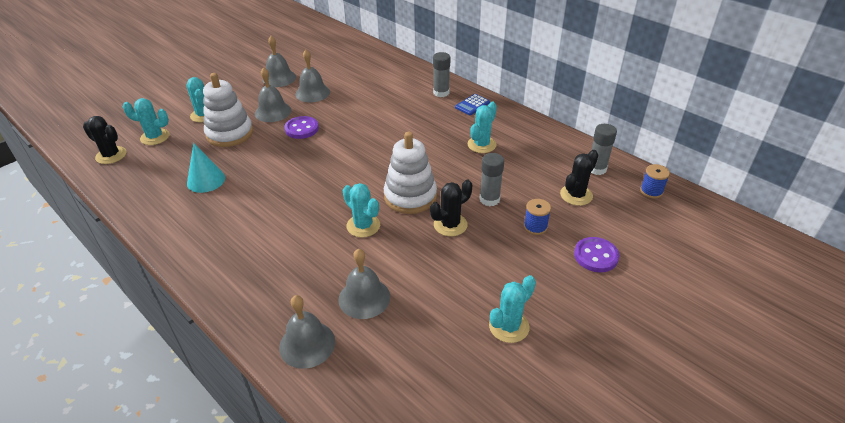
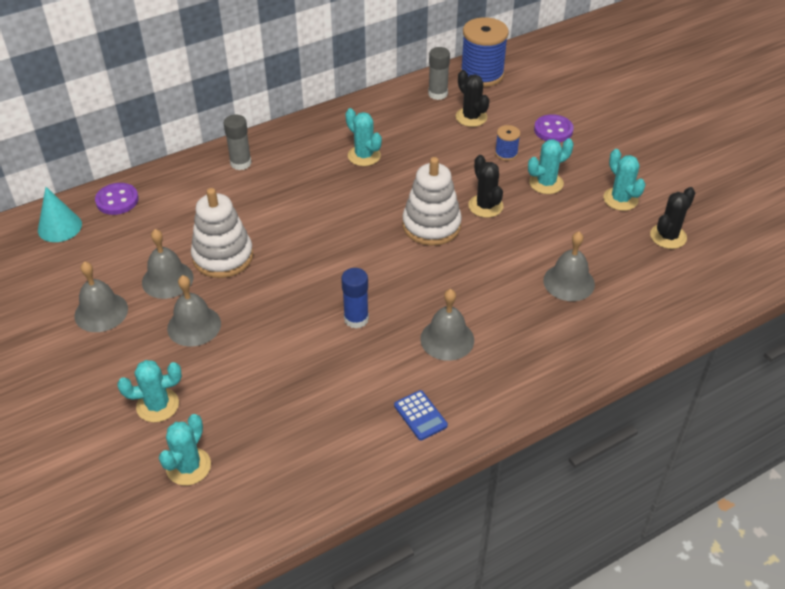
camera: 75 degrees left, 5 degrees up
black cactus [83,116,127,164] -> black cactus moved to [650,187,695,249]
turquoise cone [187,143,225,193] -> turquoise cone moved to [38,187,82,242]
white stacking toy [203,73,253,147] -> white stacking toy moved to [191,188,253,278]
grey bell [279,295,335,369] -> grey bell moved to [420,289,474,361]
purple button [284,116,319,139] -> purple button moved to [95,183,139,215]
turquoise cactus [343,183,380,237] -> turquoise cactus moved to [528,138,573,194]
blue calculator [455,94,490,115] -> blue calculator moved to [394,390,448,441]
grey glue stick [480,153,504,206] -> none
blue spool [640,164,670,198] -> blue spool [460,17,509,87], size x2.10
none -> blue glue stick [341,268,369,329]

